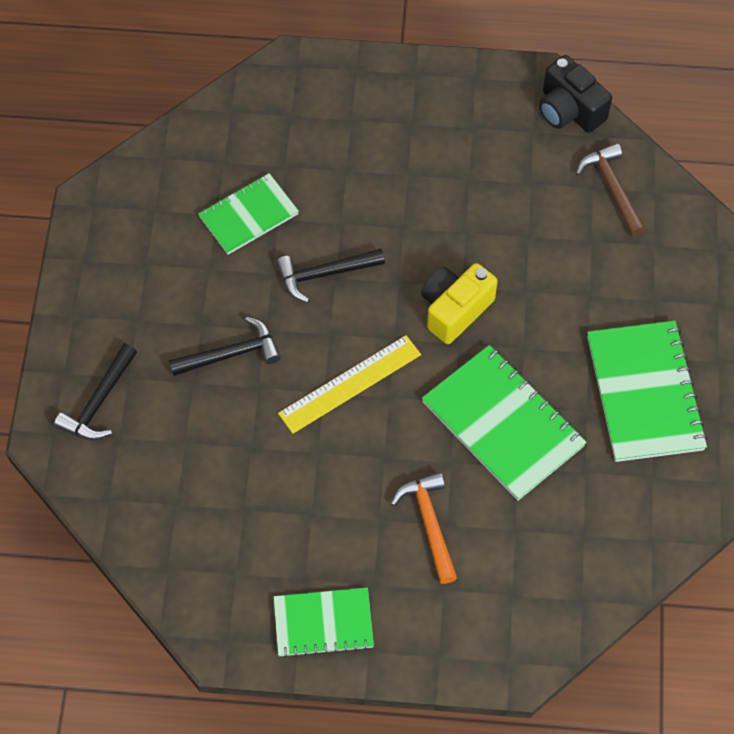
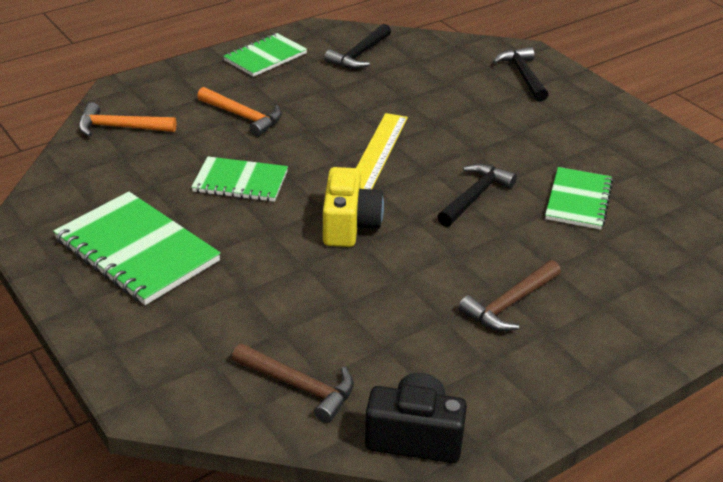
camera: 140 degrees right, 25 degrees down
black hammer [169,317,281,376] -> black hammer moved to [324,24,391,69]
green notebook [422,345,587,501] -> green notebook [191,156,288,202], size x0.63
none -> orange hammer [78,102,176,137]
none -> brown hammer [459,260,561,331]

